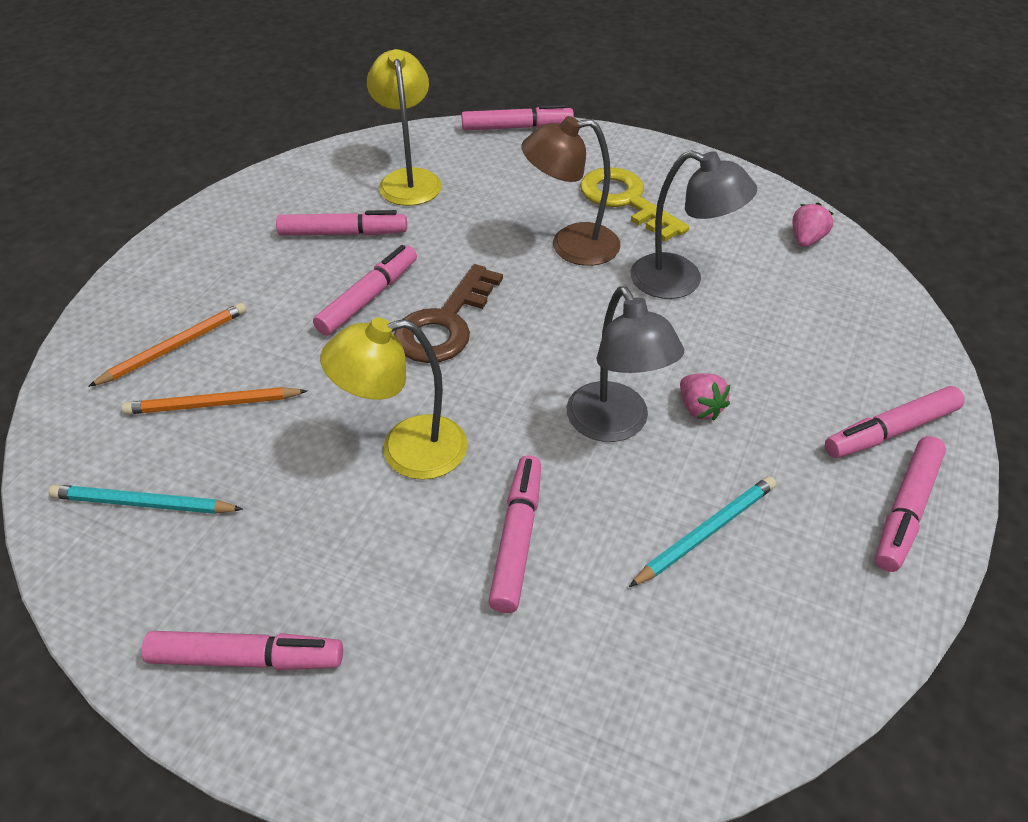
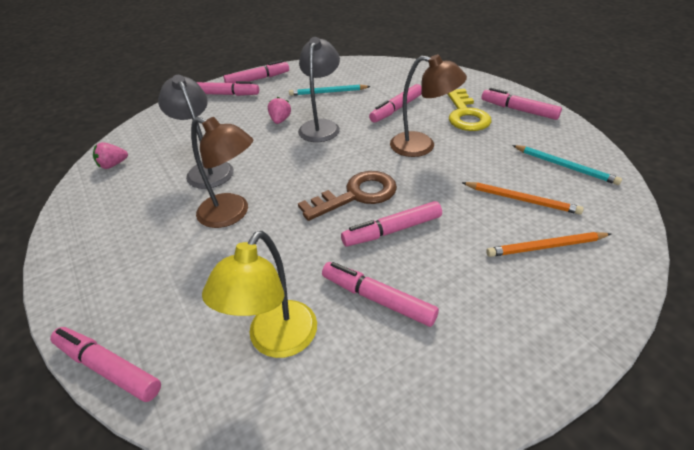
camera: 145 degrees left, 5 degrees down
yellow lamp [320,318,468,480] -> brown lamp [390,54,467,157]
yellow key [580,167,689,242] -> yellow key moved to [448,89,492,131]

